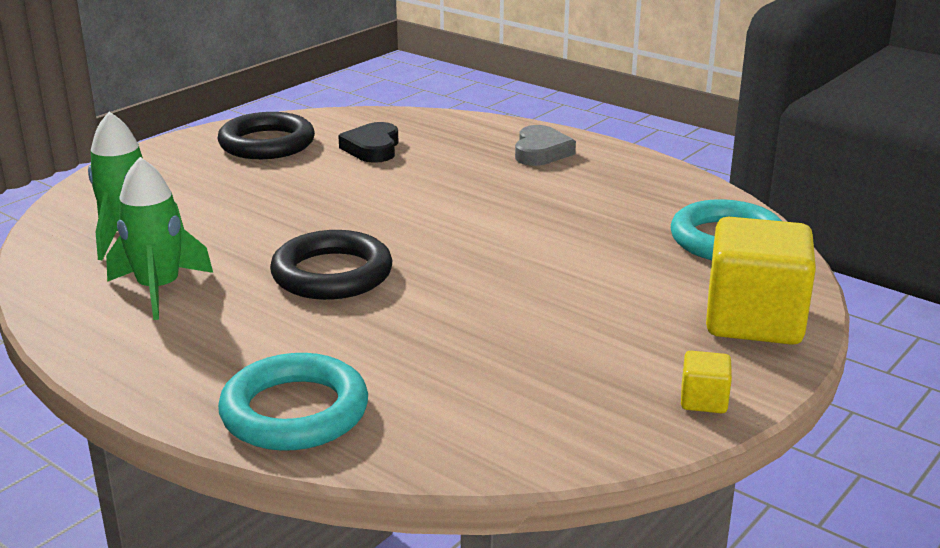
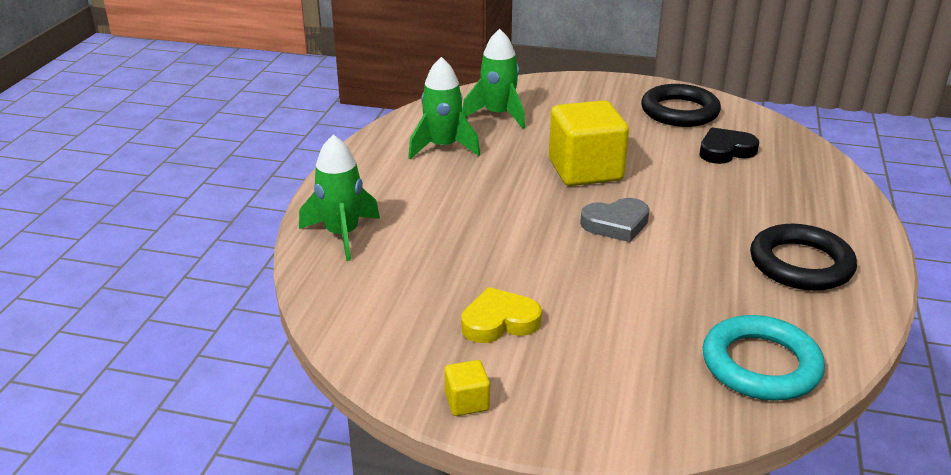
camera: 65 degrees right, 5 degrees up
turquoise ring [218,353,368,451] -> green rocket [299,134,380,261]
black ring [270,230,392,300] -> black ring moved to [750,224,857,291]
grey heart [515,125,576,166] -> grey heart moved to [580,198,649,242]
yellow cube [706,217,816,345] -> yellow cube moved to [549,100,629,186]
none -> yellow heart [461,287,542,343]

